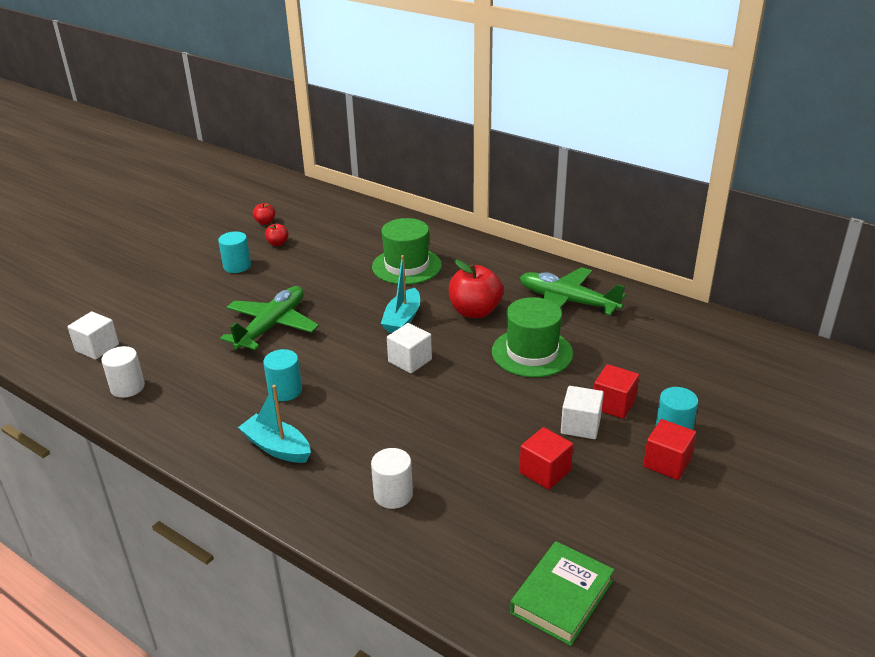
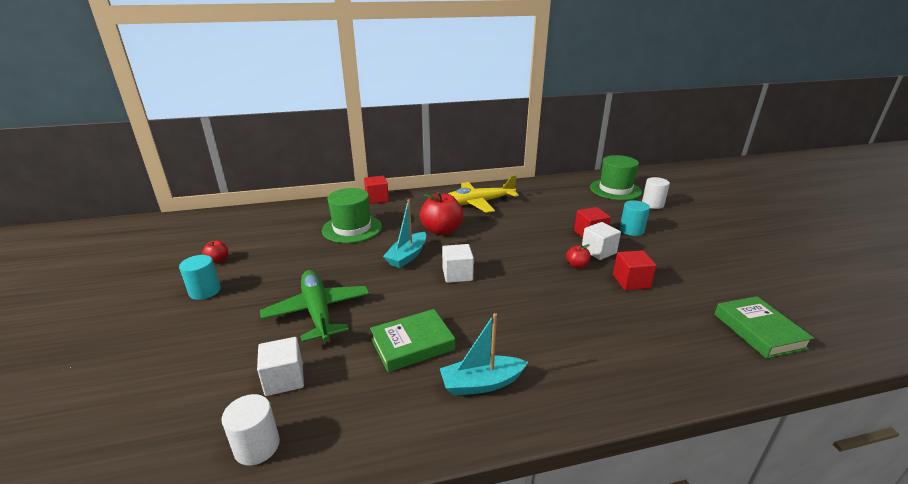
camera: 50 degrees left, 5 degrees down
white cube [68,311,119,360] -> white cube moved to [257,337,304,396]
red apple [253,203,275,225] -> red apple moved to [566,244,591,268]
turquoise cylinder [263,349,302,401] -> green book [370,309,455,372]
white cylinder [371,448,413,509] -> white cylinder moved to [642,177,670,209]
turquoise boat [381,255,420,333] -> turquoise boat turned 60 degrees clockwise [383,199,426,268]
green hat [492,297,573,377] -> green hat moved to [590,155,642,200]
green plane [520,267,626,315] -> yellow plane [448,175,519,213]
red cube [643,419,696,480] -> red cube moved to [364,176,389,204]

